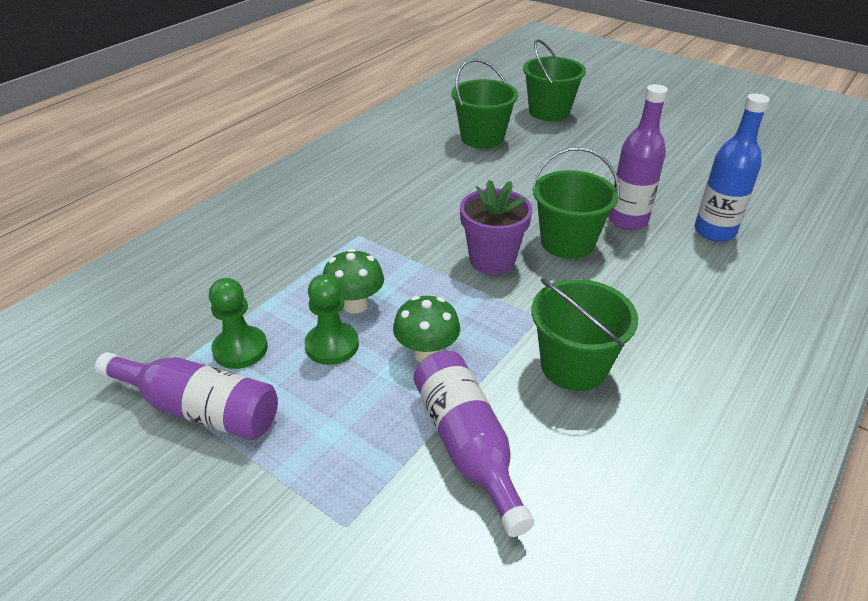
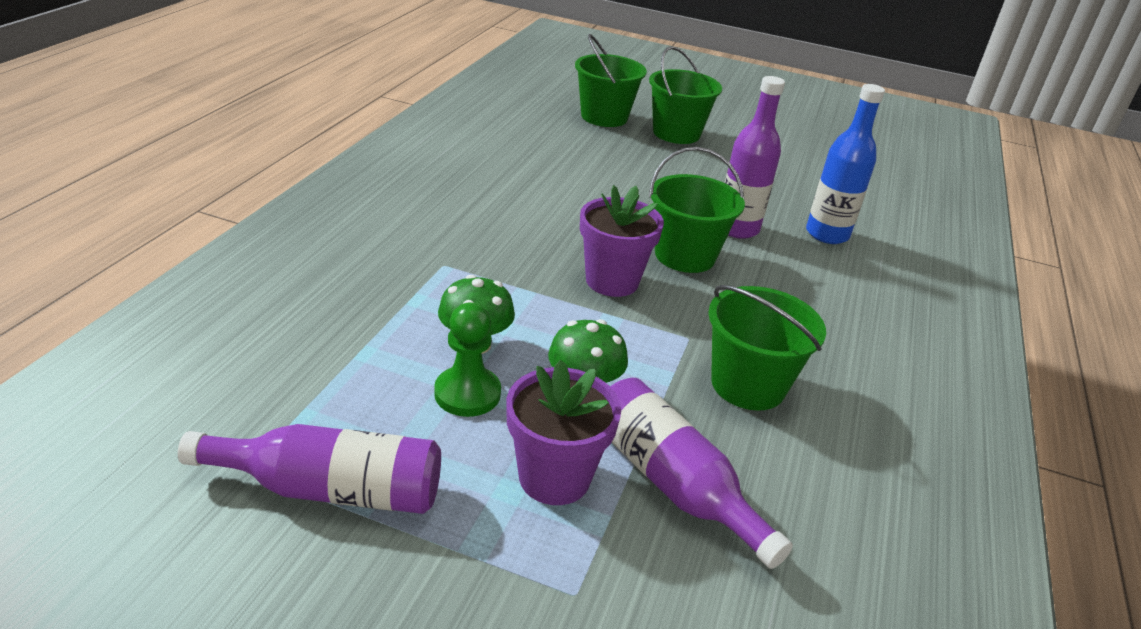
camera: 20 degrees left, 5 degrees down
green pawn [209,278,268,369] -> none
green bucket [451,59,518,149] -> green bucket moved to [649,46,722,144]
none -> purple flower pot [506,360,621,505]

